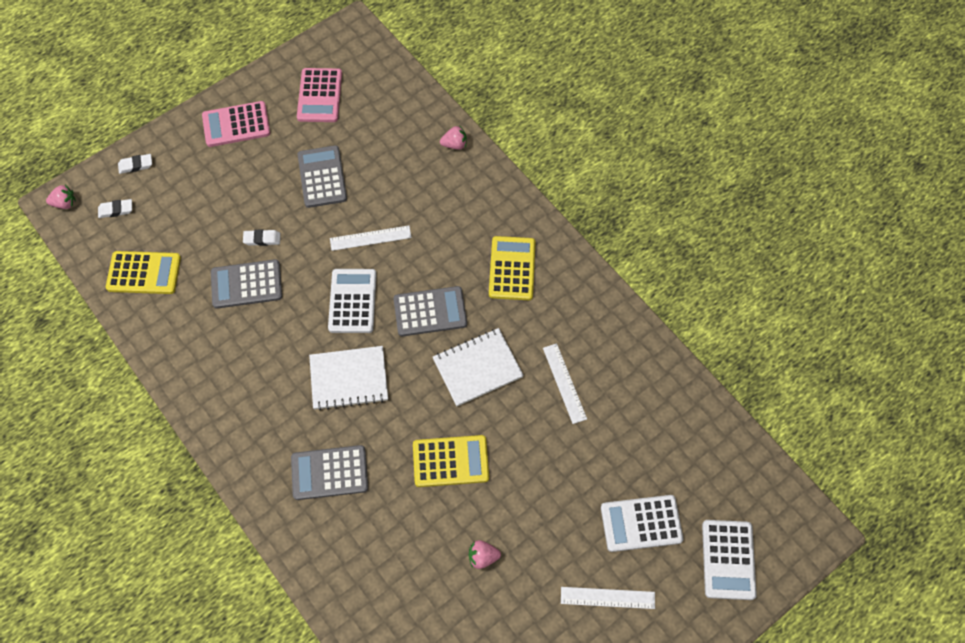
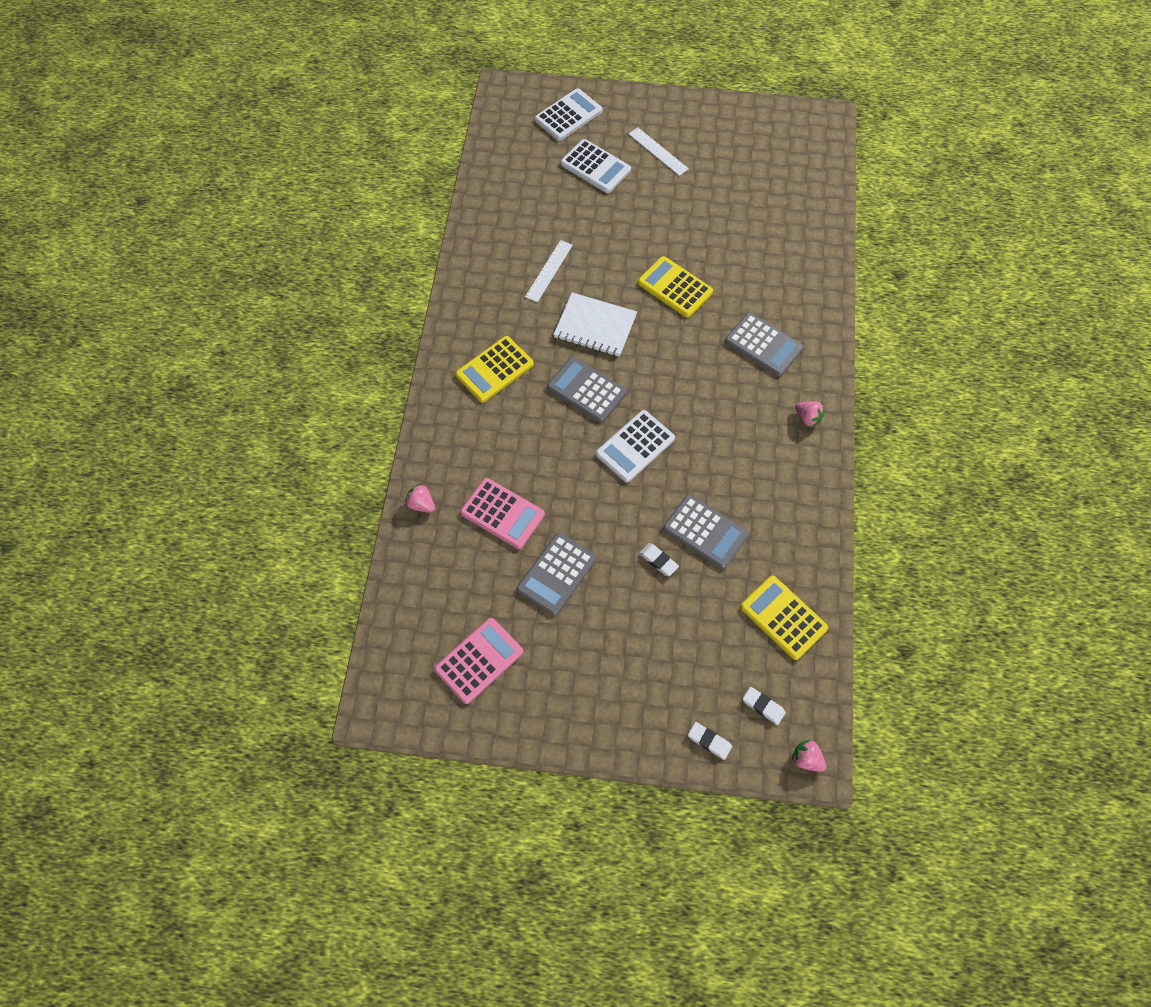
camera: 135 degrees left, 0 degrees up
pink calculator [202,101,270,147] -> pink calculator moved to [460,478,545,549]
white notebook [309,346,388,410] -> none
white ruler [330,226,412,251] -> none
pink strawberry [469,540,501,569] -> pink strawberry moved to [795,401,824,427]

